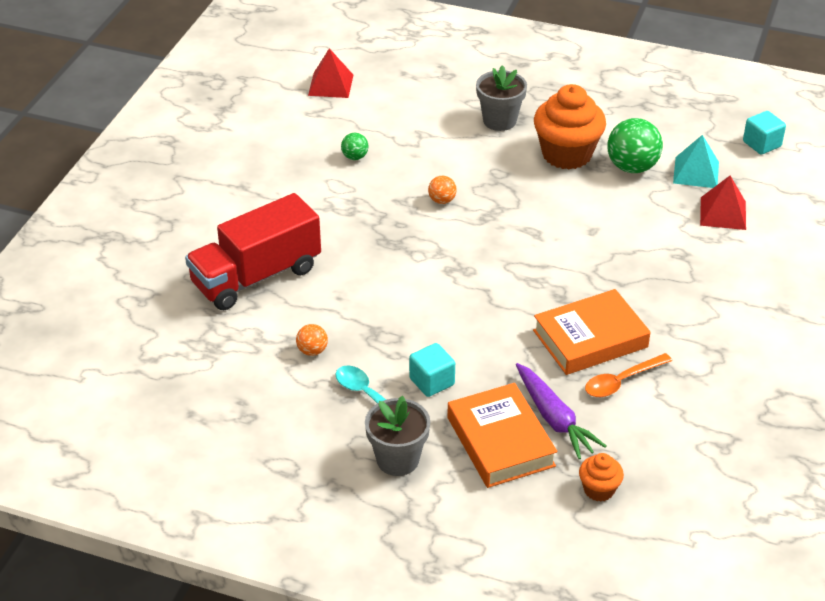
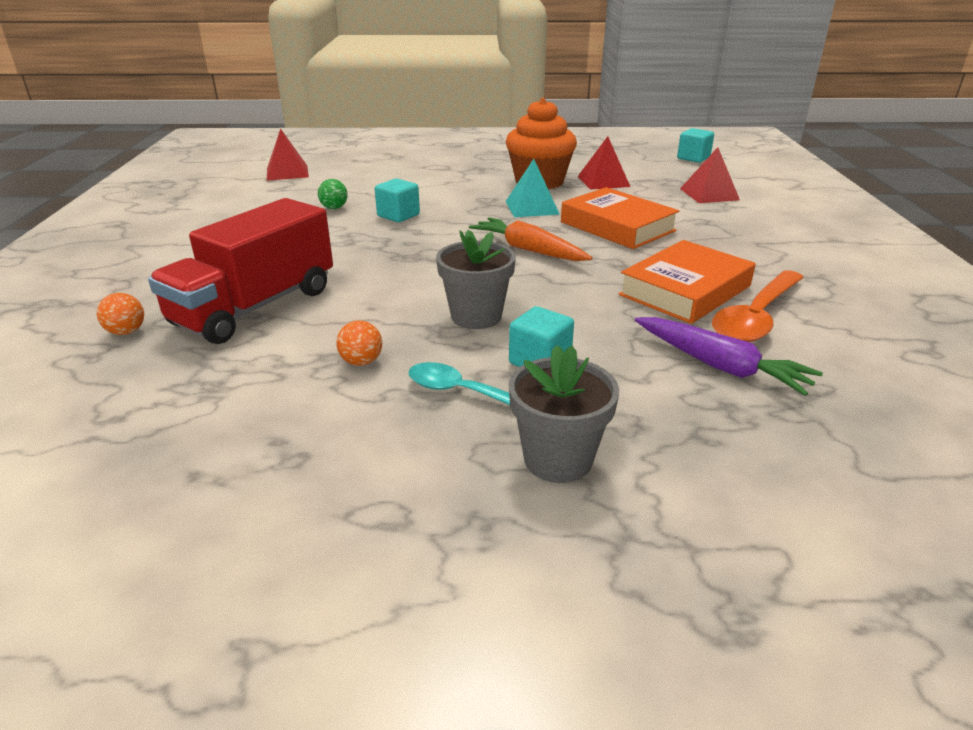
camera: 20 degrees left, 10 degrees down
orange ball [428,176,457,204] -> orange ball moved to [97,293,144,335]
orange book [447,383,557,488] -> orange book moved to [561,187,679,249]
grey flower pot [476,65,527,131] -> grey flower pot moved to [436,230,516,329]
orange cupcake [579,453,624,502] -> none
orange spoon [585,353,672,397] -> orange spoon [712,270,804,342], size x1.50
green ball [607,118,663,173] -> red pyramid [578,136,630,190]
turquoise pyramid [673,135,719,188] -> turquoise pyramid moved to [505,159,560,217]
none -> turquoise cube [375,179,420,222]
none -> orange carrot [469,217,592,261]

